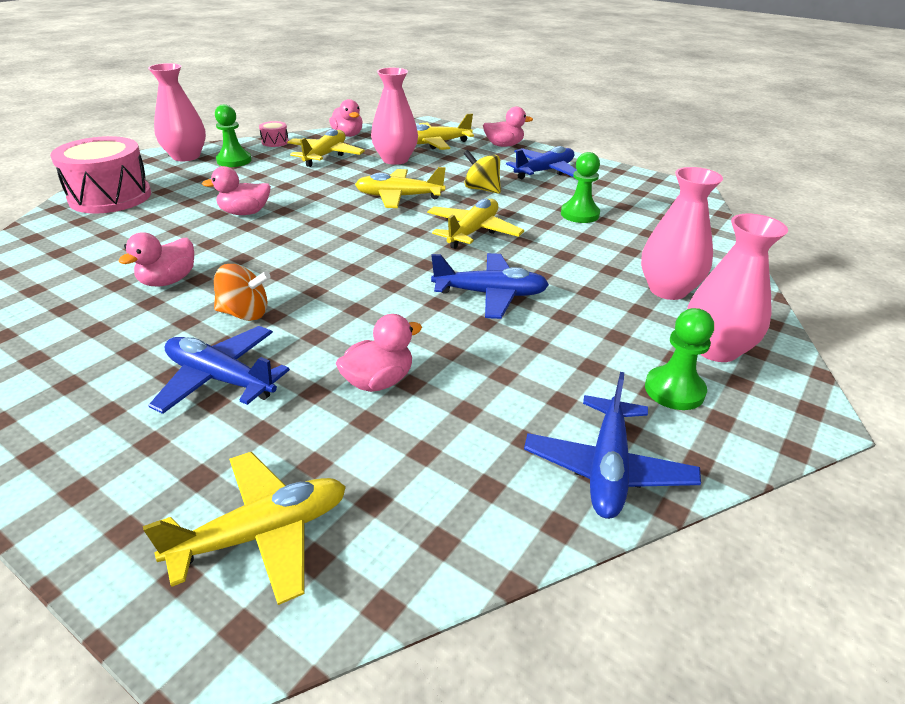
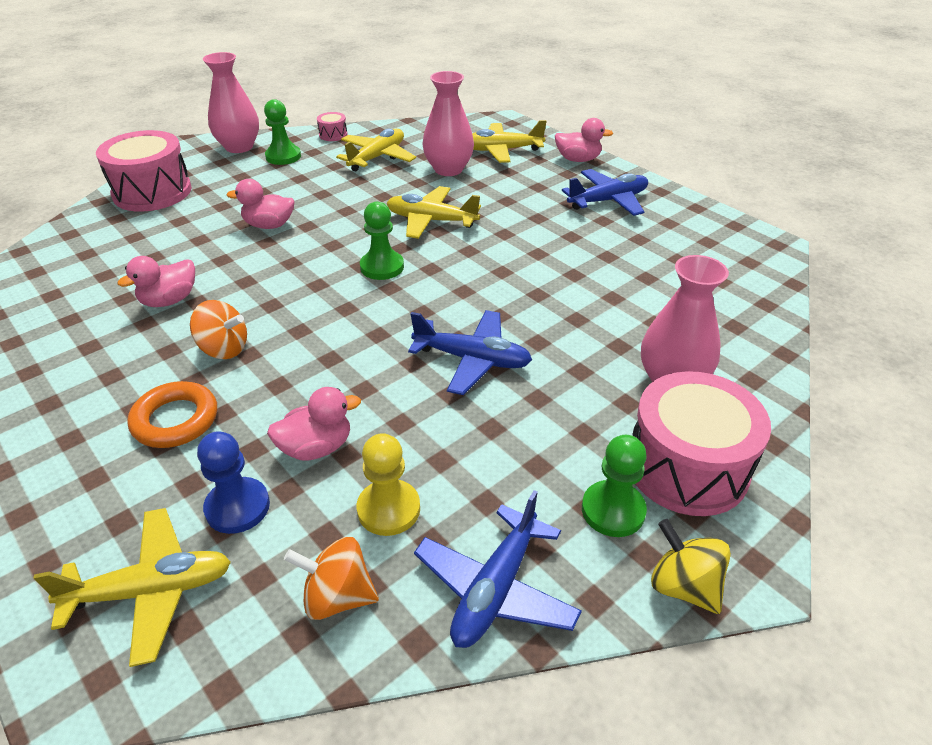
camera: 15 degrees right, 5 degrees up
blue plane [148,326,290,414] -> orange ring [128,381,217,448]
pink duck [329,99,363,137] -> none
yellow plane [427,199,524,249] -> none
yellow spinning top [464,150,501,194] -> yellow spinning top moved to [651,519,731,614]
green pawn [561,152,600,223] -> green pawn moved to [360,202,404,280]
pink vase [687,214,788,362] -> pink drum [633,371,771,516]
none -> blue pawn [197,431,270,534]
none -> orange spinning top [284,537,379,620]
none -> yellow pawn [357,433,420,536]

